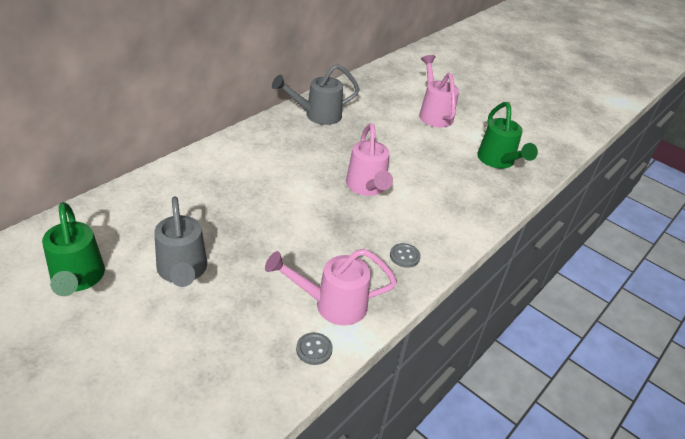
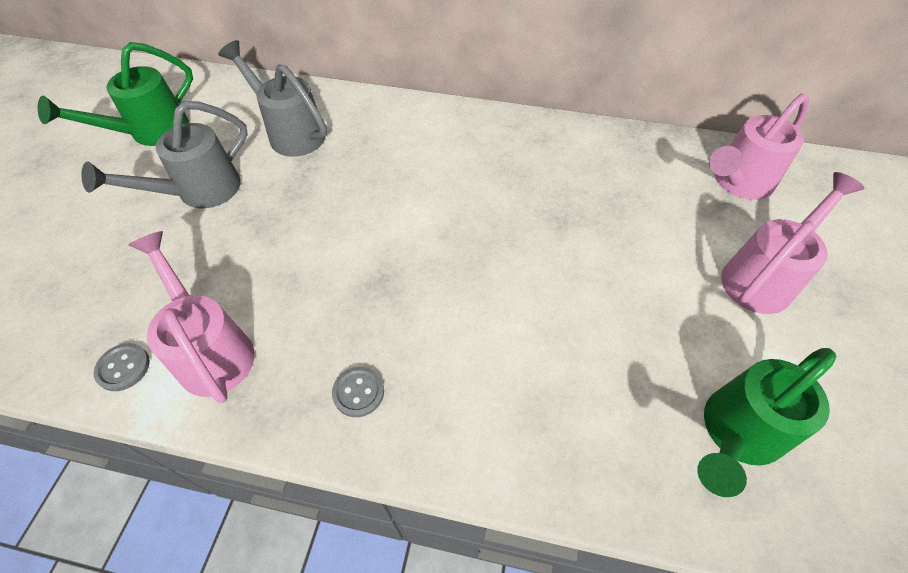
camera: 65 degrees right, 15 degrees up
grey watering can [272,64,360,125] -> grey watering can moved to [218,40,327,157]
pink watering can [346,123,393,196] -> pink watering can moved to [709,93,809,200]

